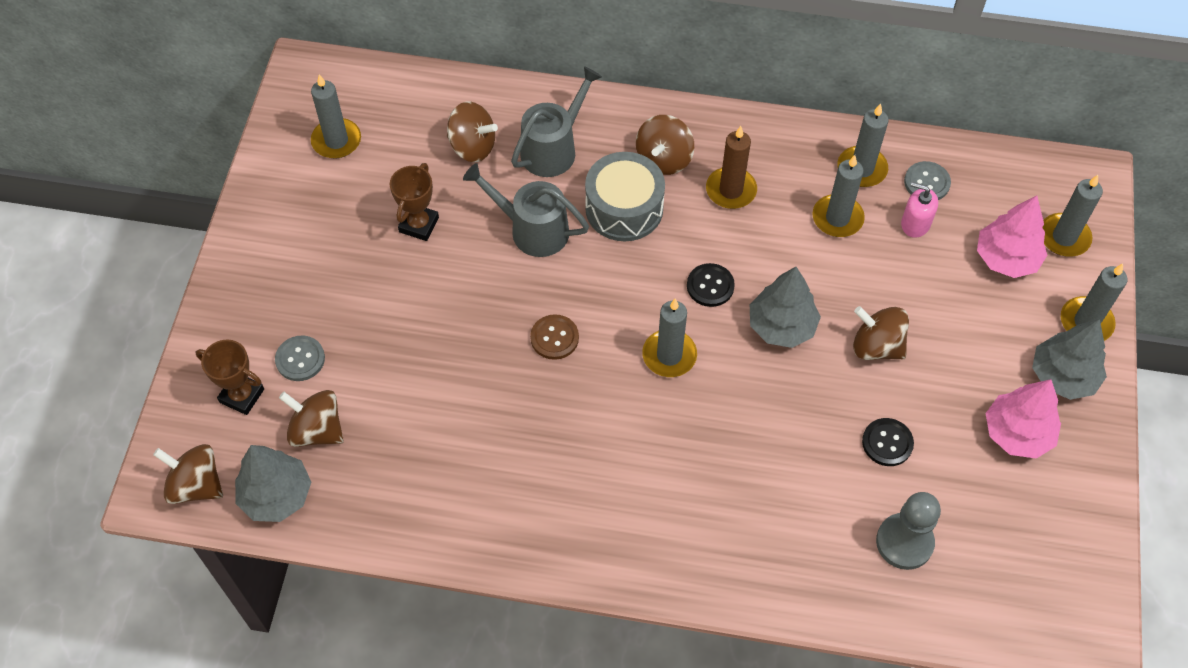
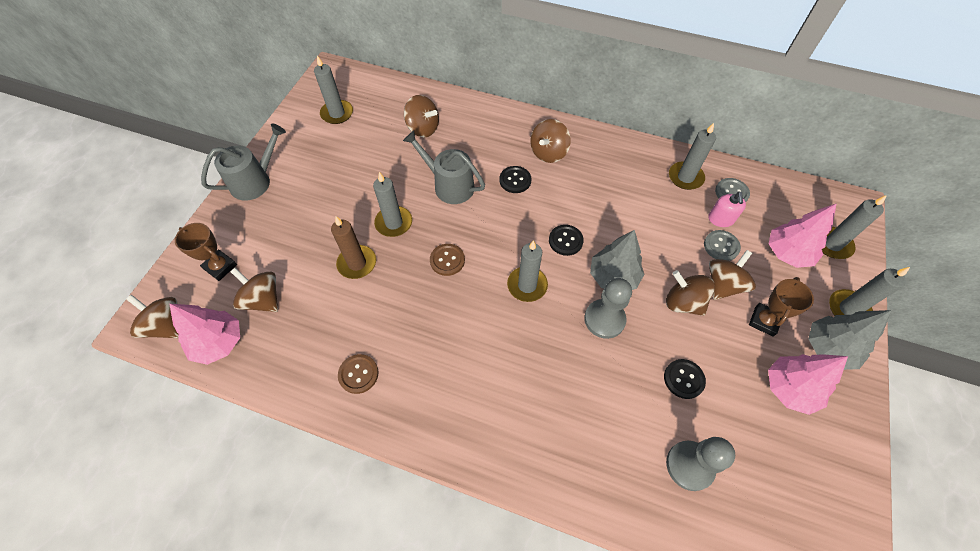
camera: 10 degrees right, 0 degrees up
grey tree [235,445,311,522] -> pink tree [169,304,240,365]
grey button [275,336,325,381] -> grey button moved to [704,230,741,261]
brown trophy [390,163,439,241] -> brown trophy moved to [749,277,814,337]
grey watering can [511,66,602,177] -> grey watering can moved to [201,123,286,201]
grey drum [585,152,665,241] -> black button [499,166,531,193]
brown candle [706,126,757,209] -> brown candle moved to [331,216,376,279]
grey candle [812,155,865,237] -> grey candle moved to [373,172,412,237]
pink soap dispenser [901,182,938,238] -> pink soap dispenser turned 120 degrees counterclockwise [708,191,746,227]
none -> brown button [338,354,379,394]
none -> grey pawn [584,278,632,339]
none -> brown spinning top [709,250,756,300]

